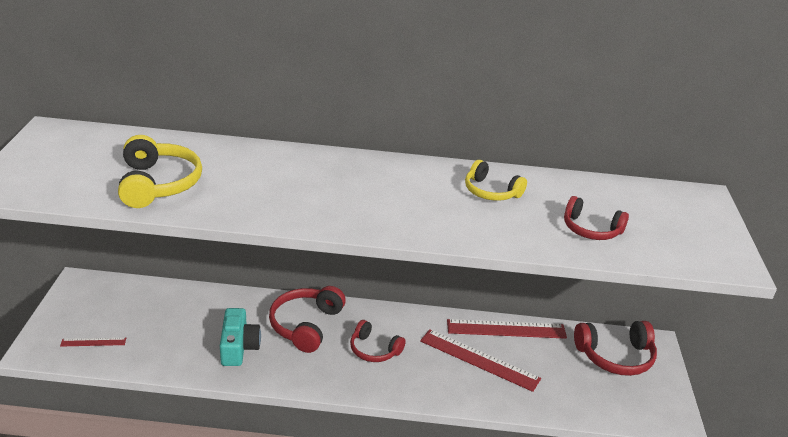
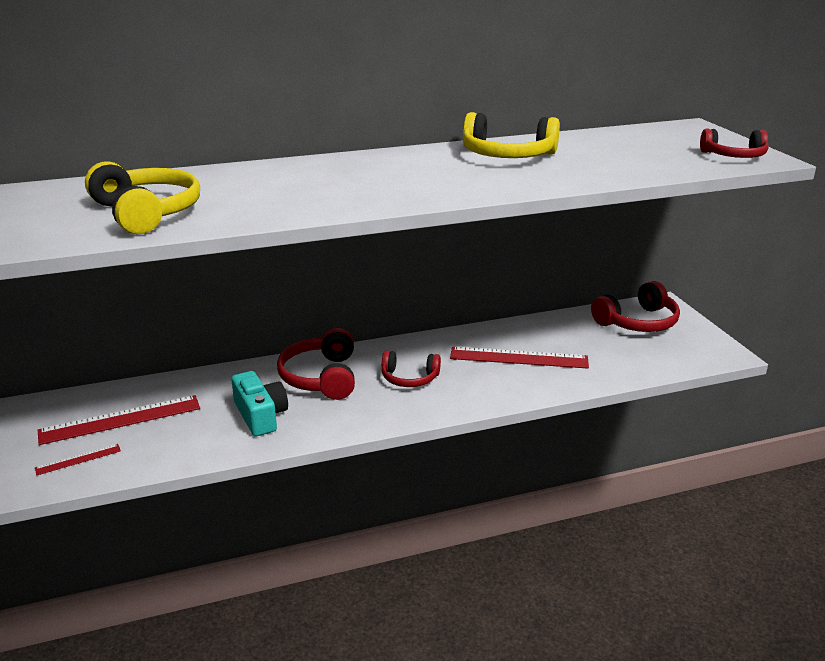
camera: 20 degrees left, 5 degrees down
red ruler [447,319,567,339] -> red ruler moved to [38,395,200,445]
yellow headphones [465,160,527,201] -> yellow headphones [463,112,560,158], size x1.53
red headphones [564,196,629,240] -> red headphones moved to [700,128,769,158]

